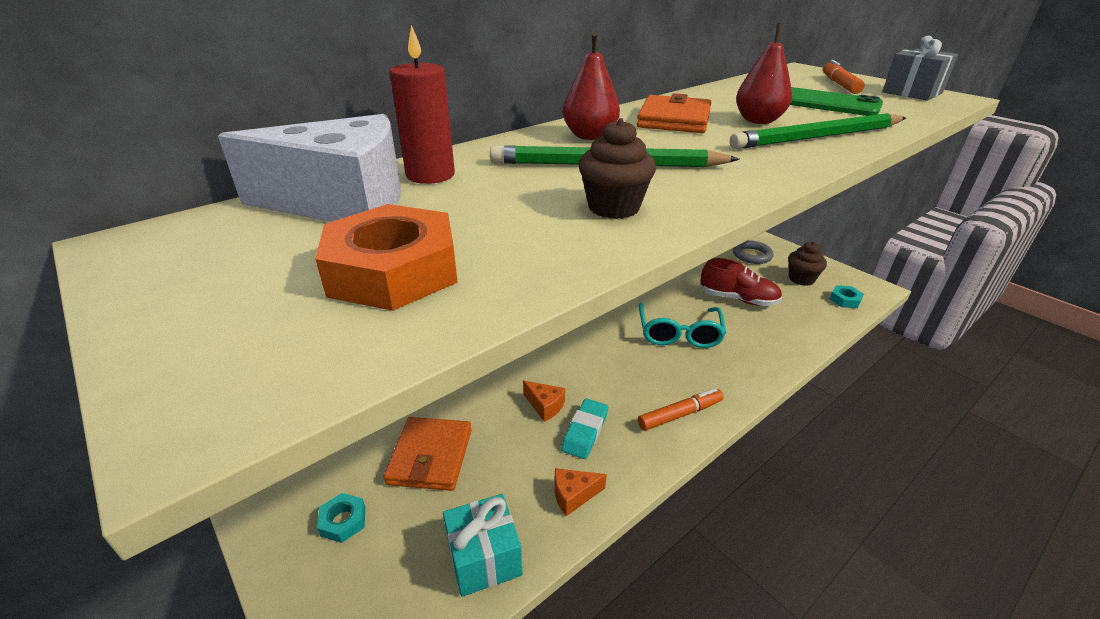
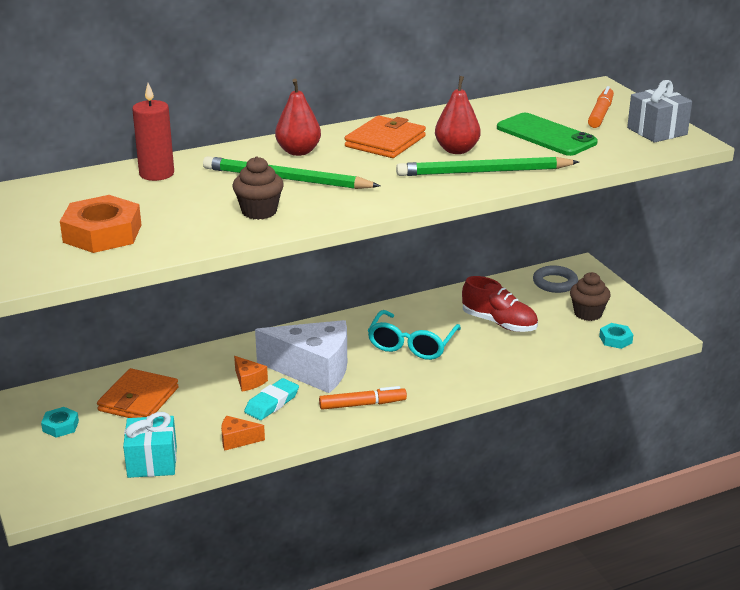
camera: 15 degrees right, 5 degrees down
white cheese [218,114,401,222] -> white cheese moved to [255,320,347,393]

